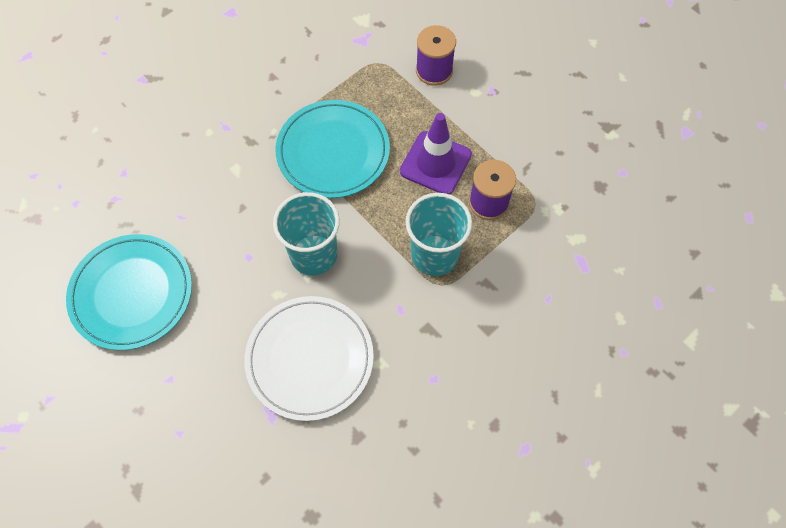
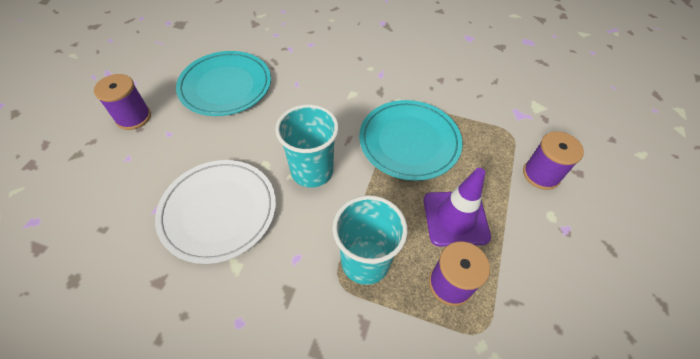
camera: 60 degrees right, 10 degrees down
none -> purple spool [94,74,151,130]

